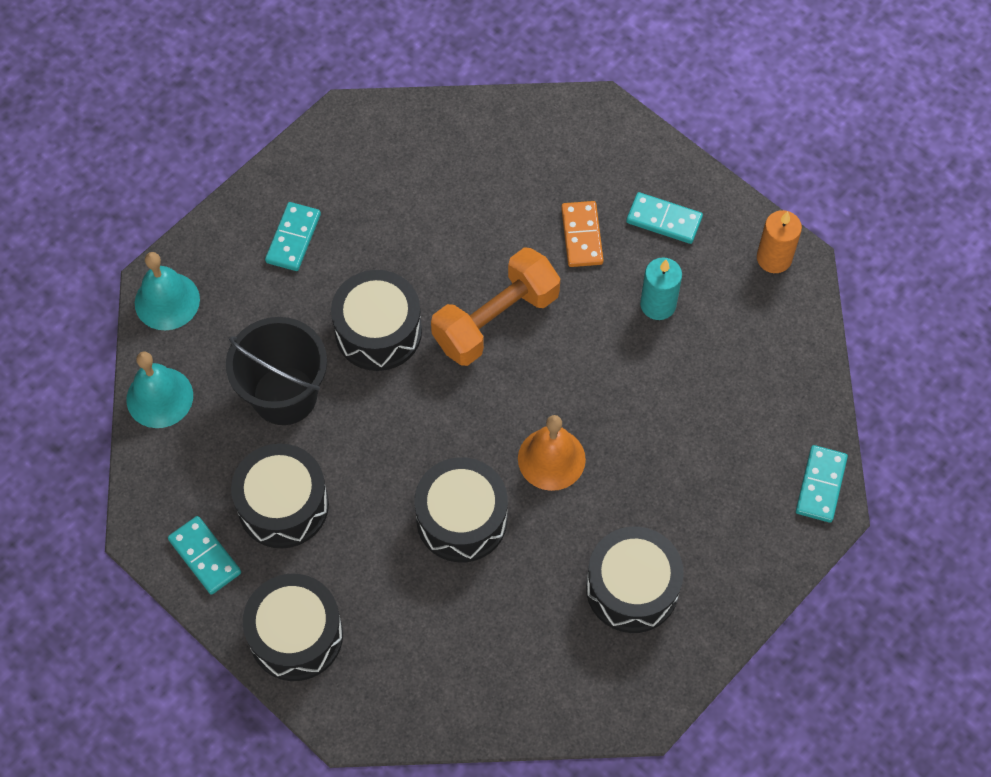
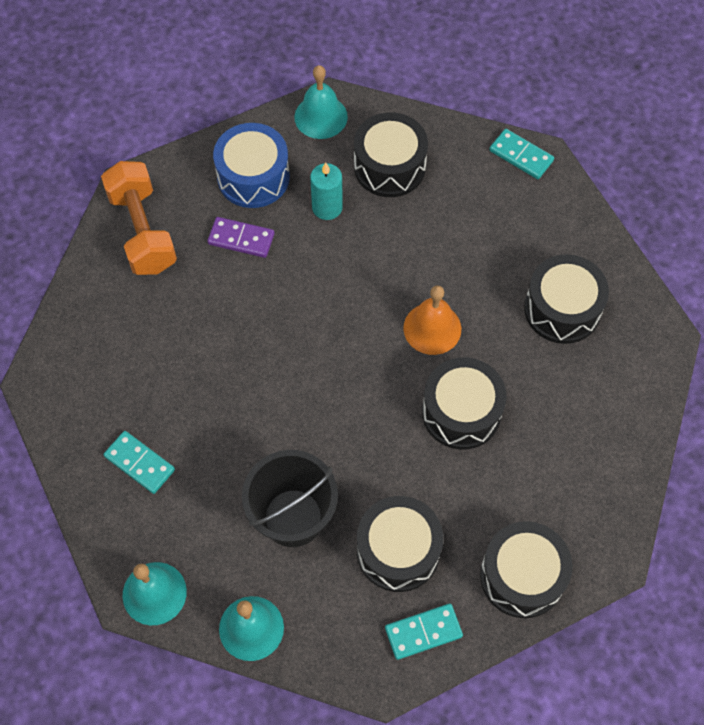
camera: 70 degrees left, 0 degrees up
black drum [331,270,422,371] -> black drum moved to [354,112,428,197]
orange dumbbell [431,247,560,366] -> orange dumbbell moved to [101,161,177,275]
orange domino [561,201,603,267] -> purple domino [207,217,275,258]
turquoise domino [626,192,703,244] -> blue drum [213,123,290,208]
orange candle [757,210,802,273] -> turquoise bell [294,65,348,139]

